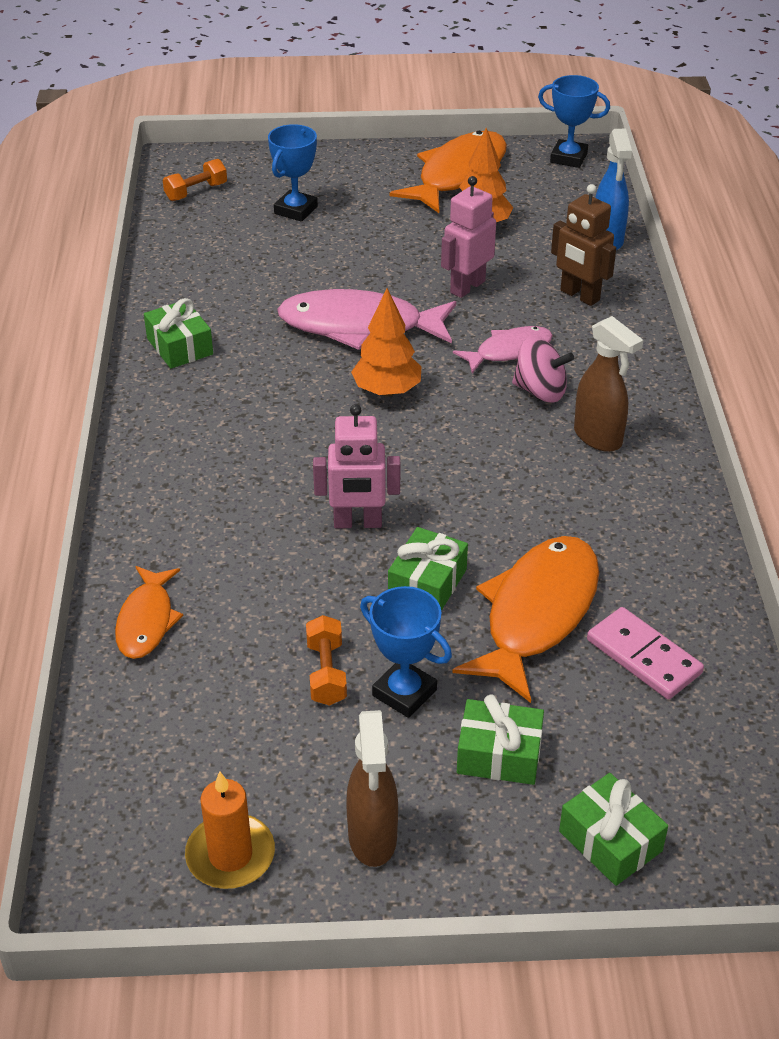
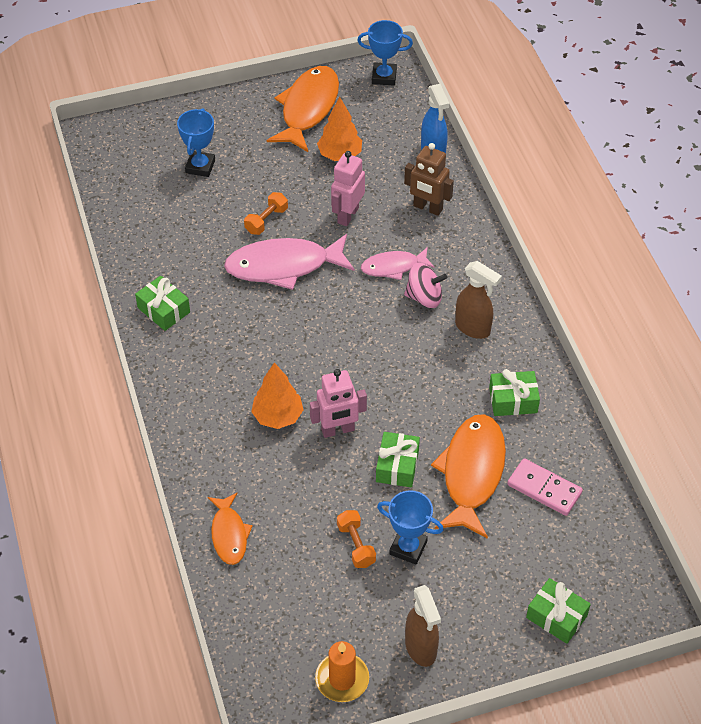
camera: 15 degrees left, 10 degrees up
orange dumbbell [163,159,227,201] -> orange dumbbell moved to [244,192,288,235]
orange tree [351,288,421,396] -> orange tree moved to [251,362,303,429]
pink fish [453,326,553,373] -> pink fish turned 150 degrees counterclockwise [361,247,434,280]
green gift [457,694,544,785] -> green gift moved to [489,369,540,416]

